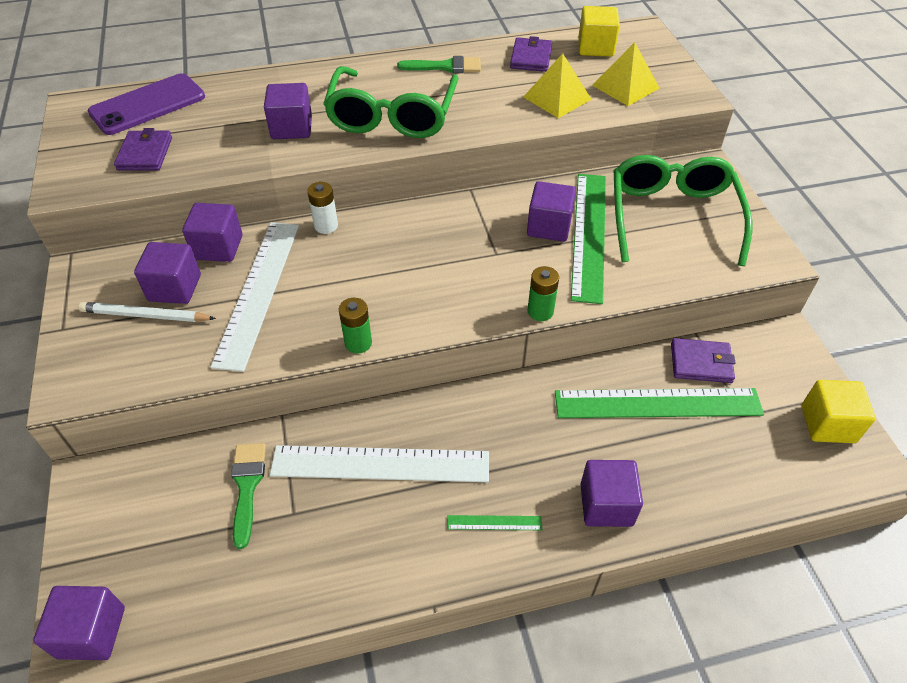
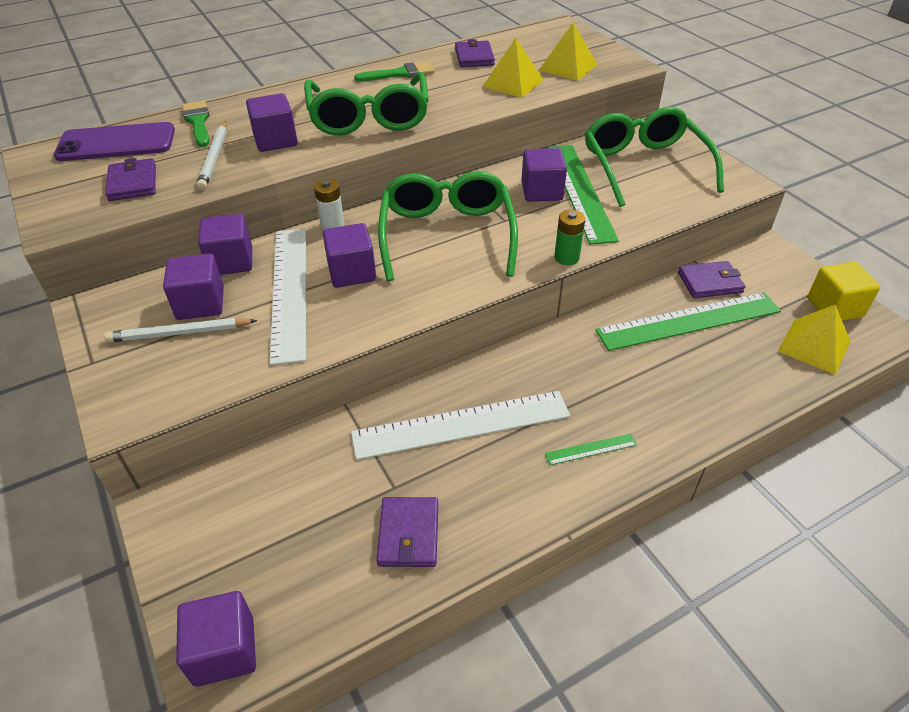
camera: 15 degrees left, 5 degrees down
purple phone [88,73,205,135] -> purple phone turned 45 degrees clockwise [54,122,175,161]
green brush [231,443,266,549] -> green brush moved to [182,101,210,147]
green battery [339,298,372,353] -> none
yellow cube [578,6,620,57] -> none
purple cube [580,460,643,527] -> purple cube moved to [322,223,376,288]
none -> white pencil [197,121,227,190]
none -> purple wallet [376,497,438,567]
none -> green glasses [378,171,518,281]
none -> yellow pyramid [778,305,851,375]

